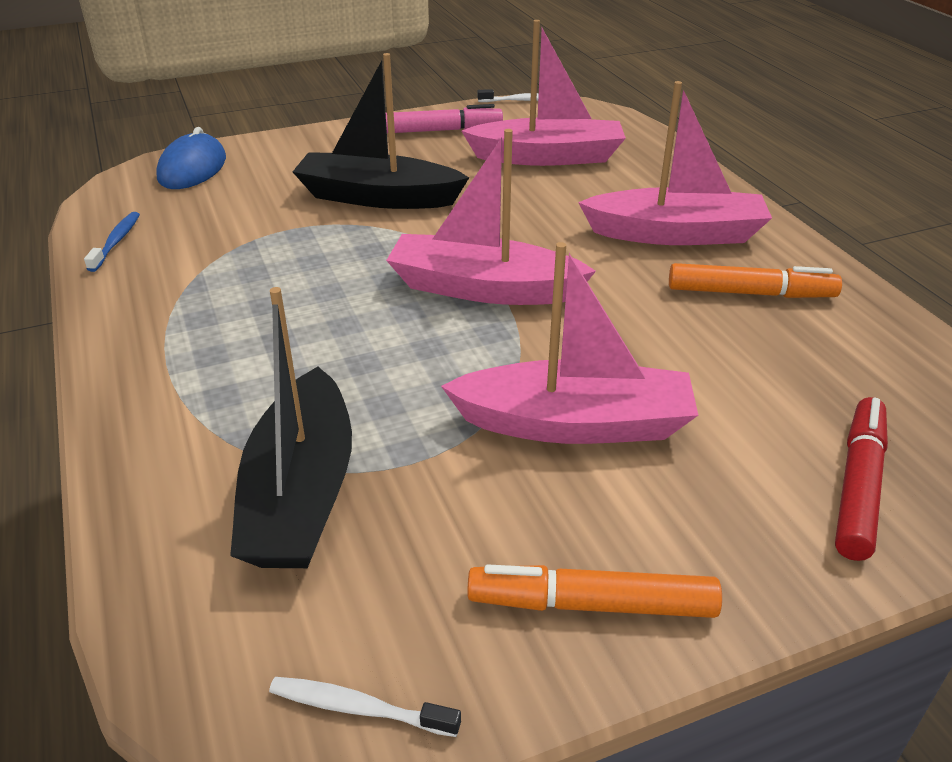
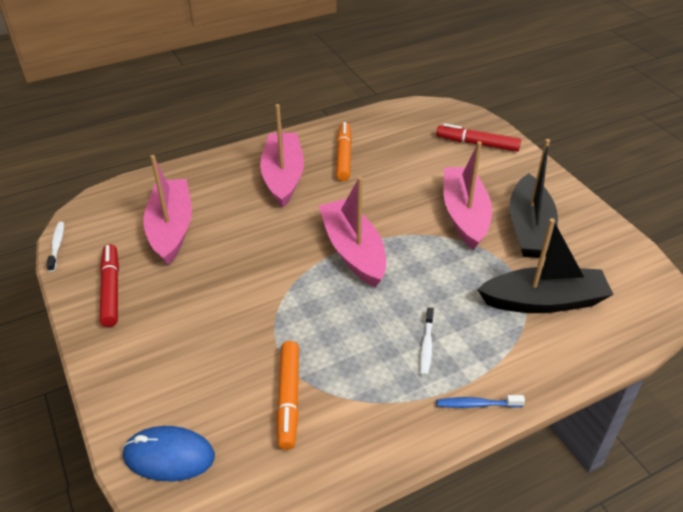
camera: 95 degrees left, 5 degrees up
blue toothbrush [84,212,140,272] -> blue toothbrush moved to [436,395,525,408]
white toothbrush [269,677,461,737] -> white toothbrush moved to [420,307,434,376]
black boat [293,53,469,209] -> black boat moved to [509,139,558,258]
pink marker [386,104,503,133] -> red marker [100,244,119,327]
pink boat [386,129,596,305] -> pink boat turned 150 degrees clockwise [319,177,386,287]
orange marker [467,564,722,618] -> orange marker moved to [276,341,299,450]

